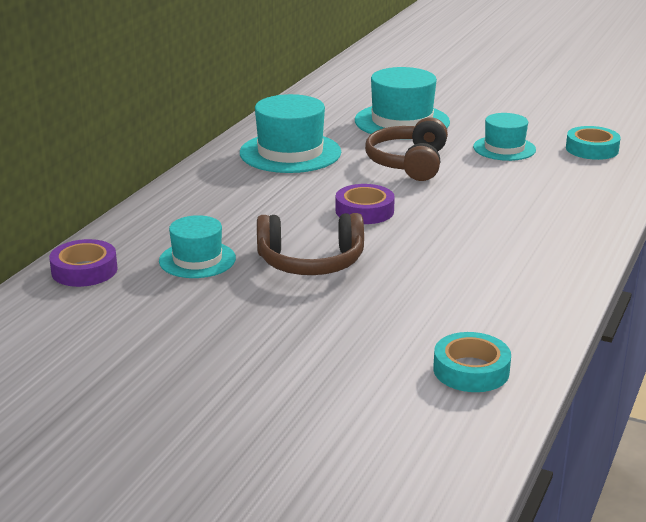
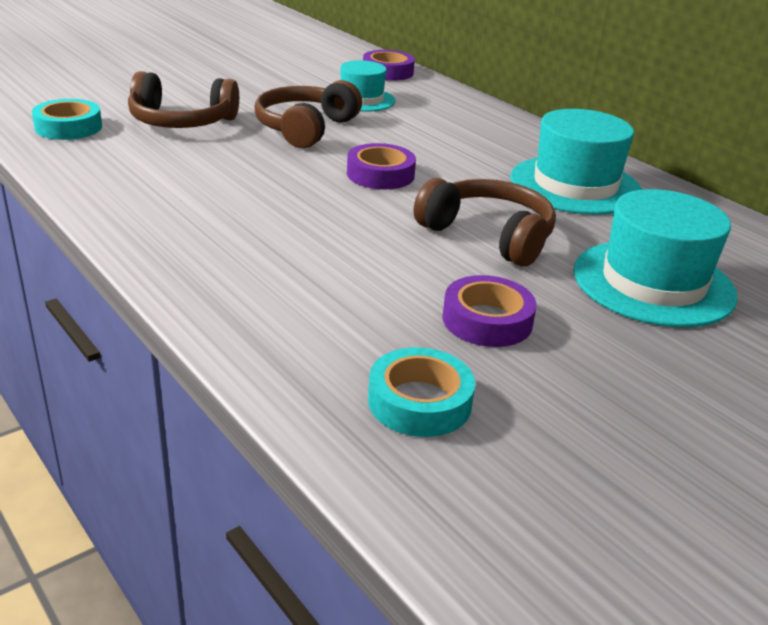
camera: 115 degrees right, 5 degrees up
turquoise hat [473,113,536,161] -> purple tape [442,275,537,347]
none -> brown headphones [128,71,239,128]

